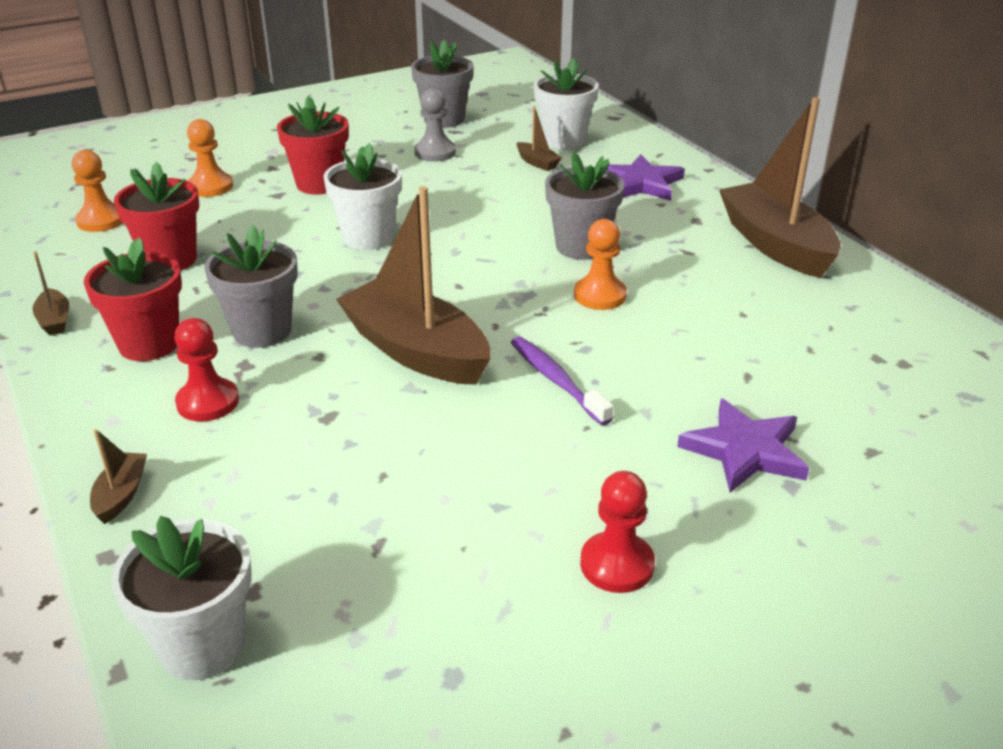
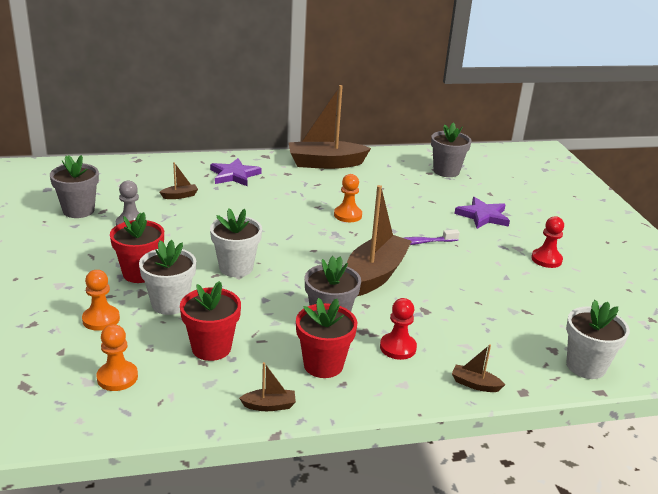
camera: 75 degrees left, 5 degrees down
brown boat [336,186,490,385] -> brown boat turned 150 degrees clockwise [347,185,412,296]
white flower pot [534,58,599,149] -> white flower pot moved to [139,240,196,315]
grey flower pot [545,152,625,260] -> grey flower pot moved to [431,122,472,177]

